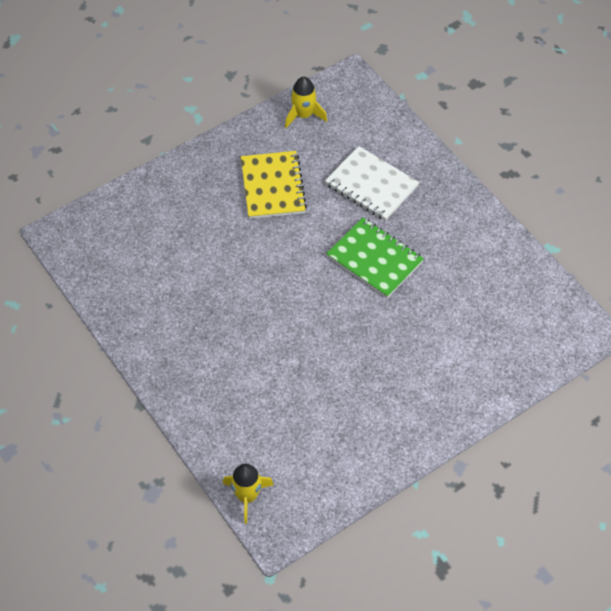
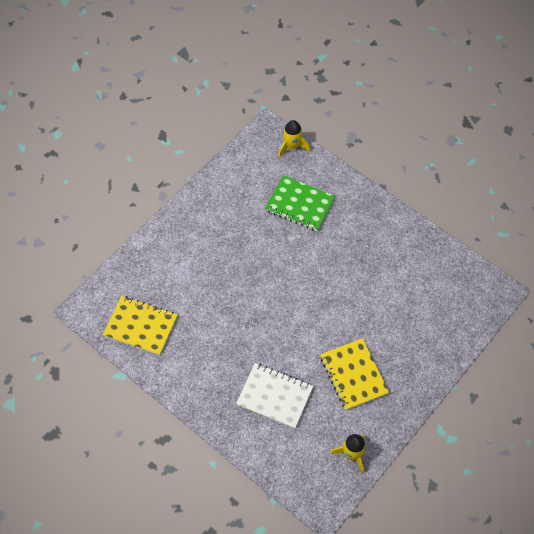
camera: 165 degrees right, 5 degrees up
green notebook [326,218,424,298] -> green notebook moved to [265,175,335,231]
none -> yellow notebook [103,296,177,355]

